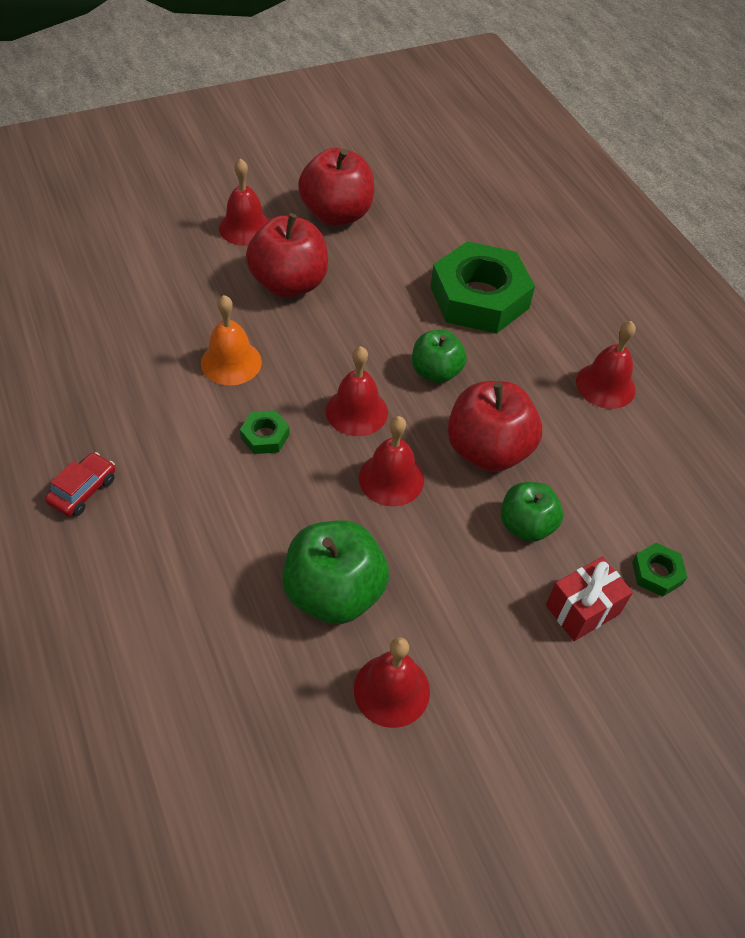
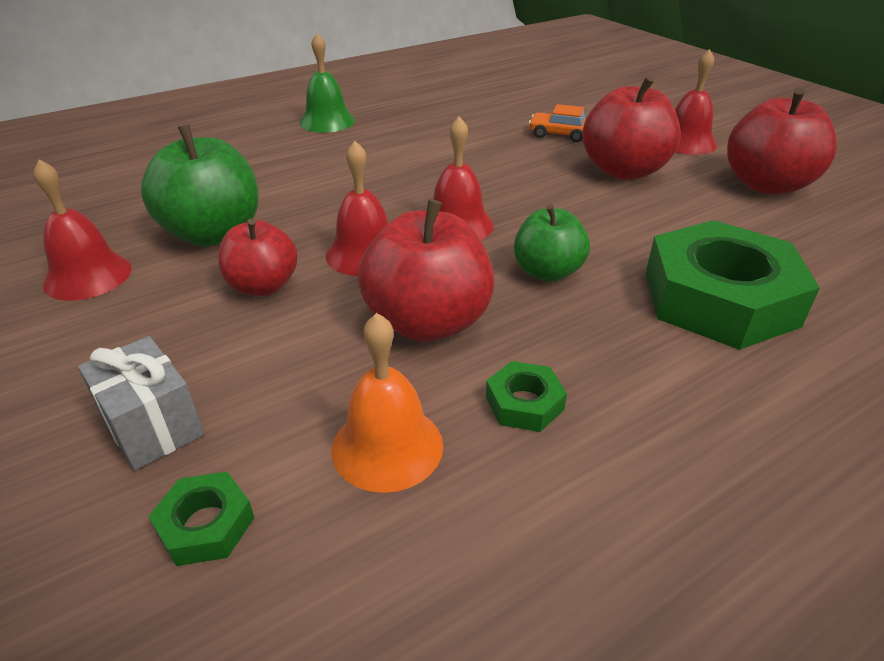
camera: 85 degrees right, 15 degrees down
red car [45,452,115,516] -> green bell [299,33,355,133]
orange bell [201,295,262,386] -> orange bell moved to [332,313,443,493]
green nut [240,410,290,454] -> green nut moved to [486,361,567,432]
green apple [501,482,563,542] -> none
red gift [546,556,633,641] -> grey gift [78,336,204,470]
red bell [576,321,636,409] -> none
none -> red apple [218,219,298,296]
none -> orange car [529,104,586,142]

